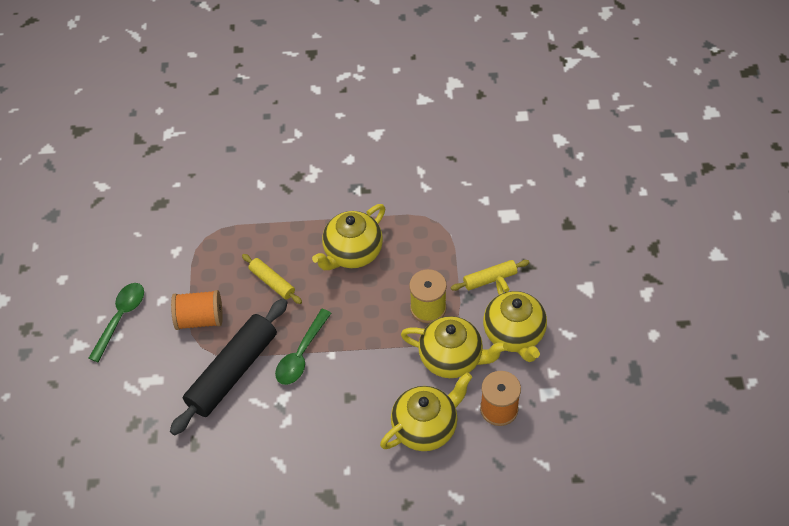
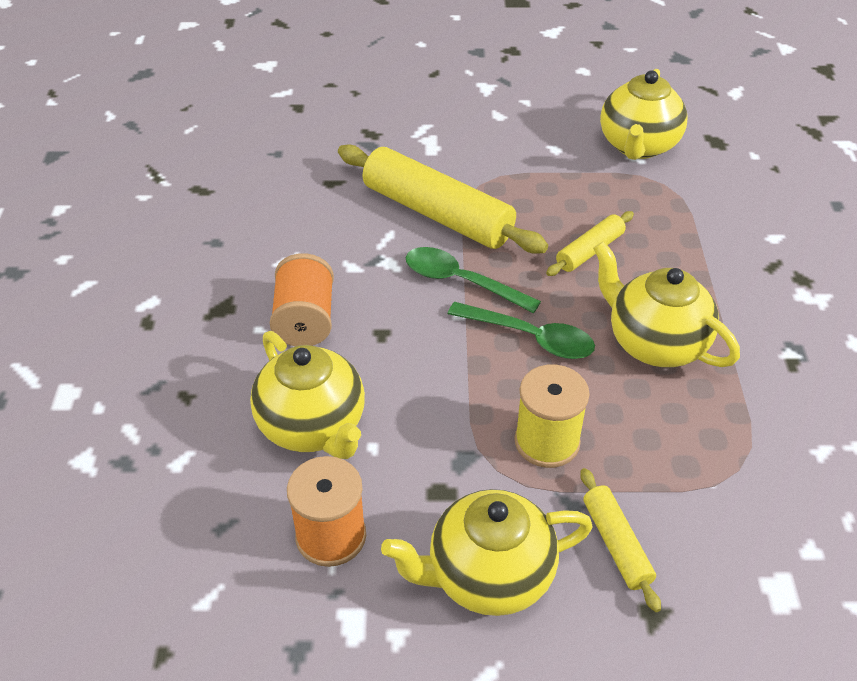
camera: 90 degrees right, 10 degrees down
green spoon [88,283,144,362] -> green spoon moved to [448,302,595,359]
black rolling pin [170,298,288,435] -> yellow rolling pin [338,144,548,254]
orange spool [171,290,223,330] -> orange spool moved to [270,253,334,346]
yellow teapot [401,316,508,378] -> yellow teapot moved to [600,69,688,160]

